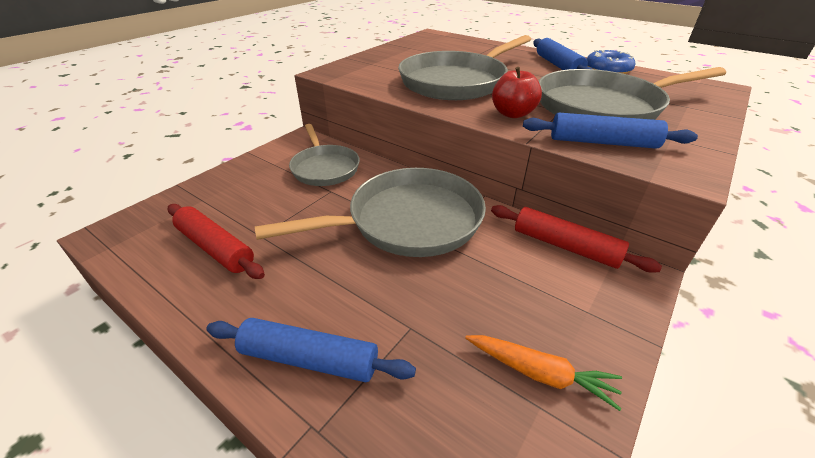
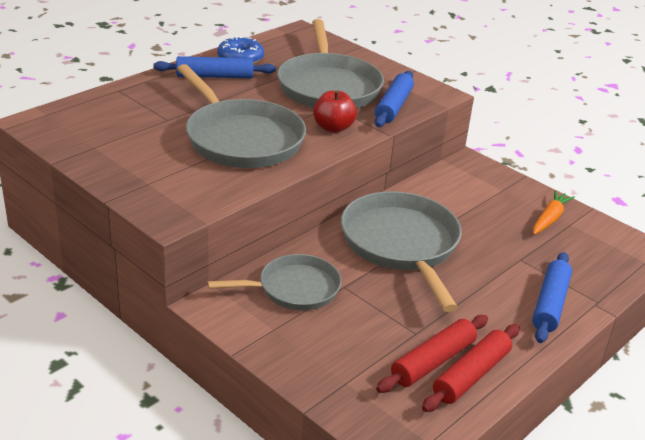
camera: 85 degrees left, 5 degrees down
red rolling pin [491,205,662,273] -> red rolling pin moved to [422,324,520,412]

